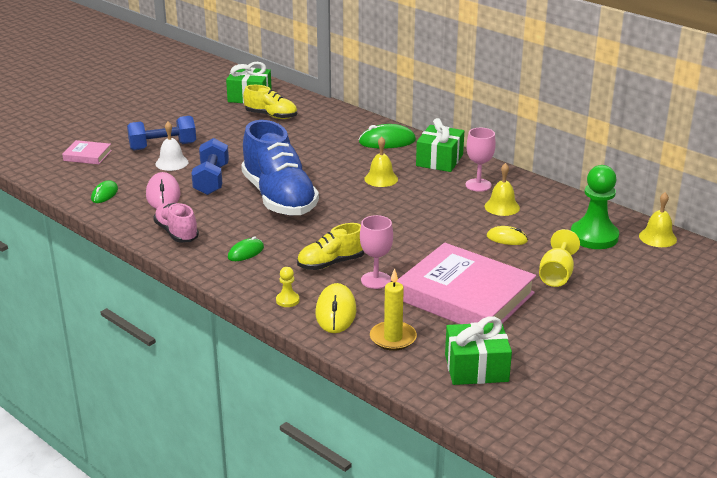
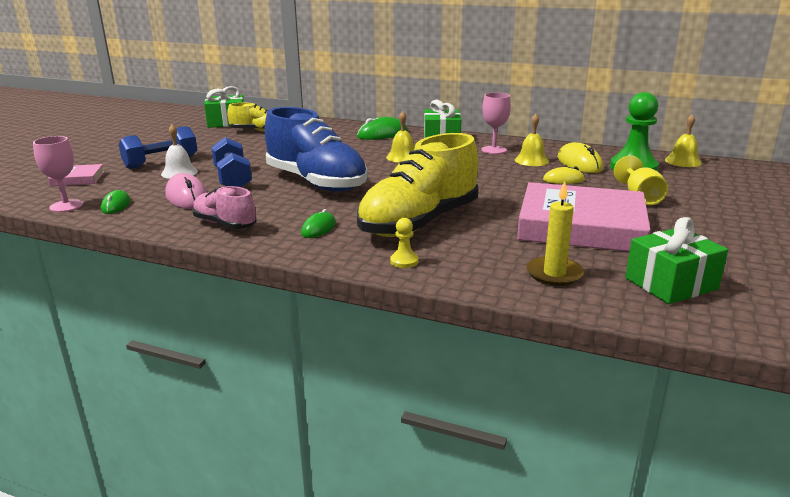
camera: 20 degrees left, 5 degrees down
yellow shoe [297,223,364,270] -> yellow shoe [357,133,478,237], size x1.90
yellow mouse [316,283,356,333] -> yellow mouse moved to [557,142,603,173]
pink goblet [360,215,393,289] -> pink goblet moved to [33,136,83,212]

